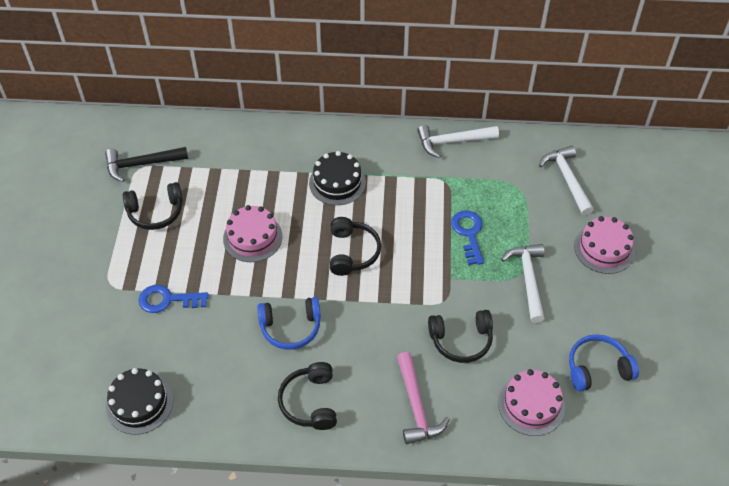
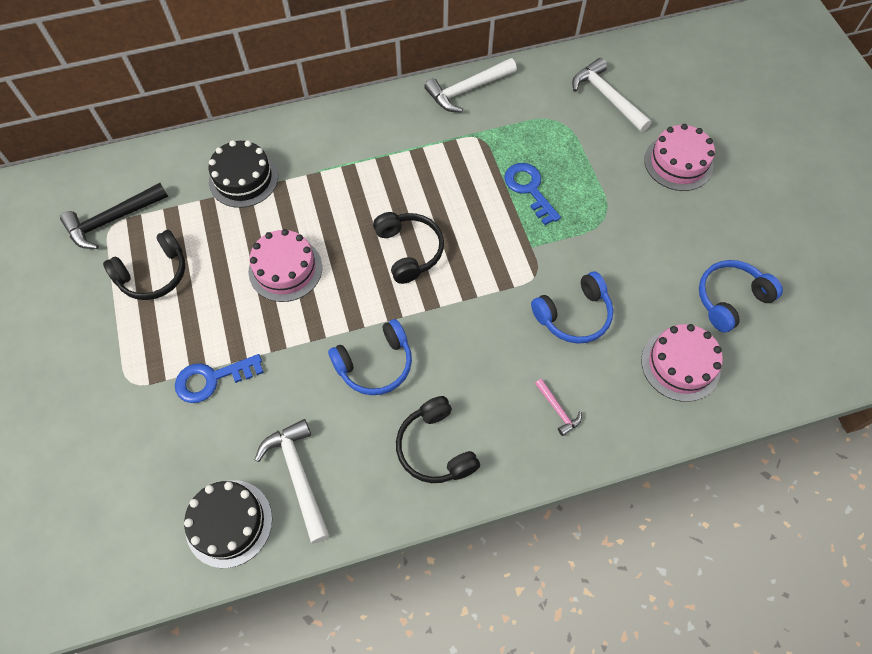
camera: 20 degrees left, 10 degrees up
black cake [309,151,366,205] -> black cake moved to [209,140,278,208]
pink hammer [397,352,450,444] -> pink hammer [535,379,582,436], size x0.52
black headphones [428,310,493,363] -> blue headphones [531,271,613,344]
white hammer [501,244,545,323] -> white hammer moved to [255,419,330,544]

